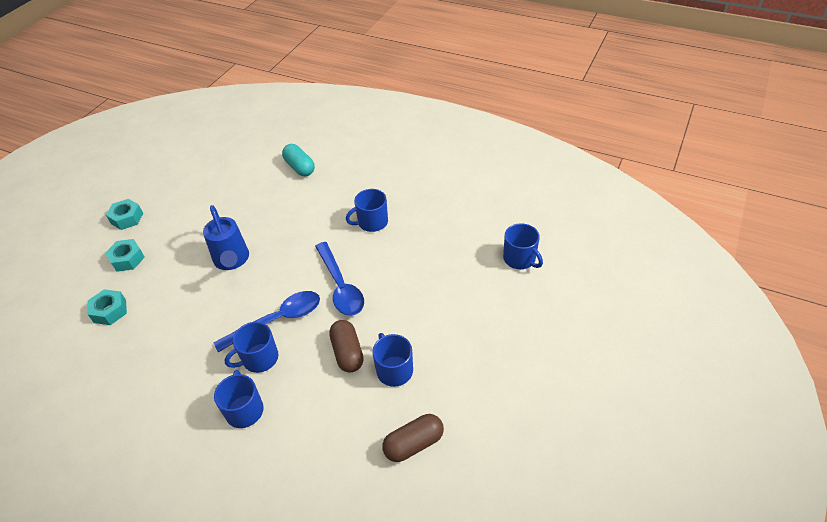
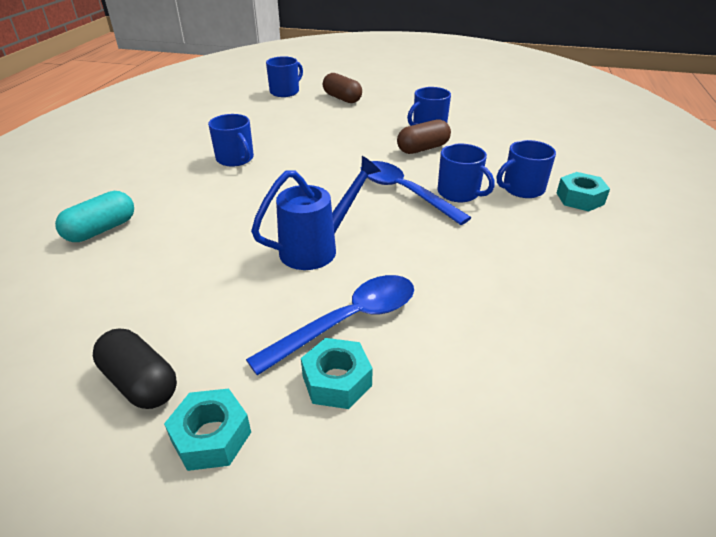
camera: 105 degrees left, 10 degrees down
turquoise nut [88,289,127,325] -> turquoise nut moved to [557,172,610,211]
blue spoon [315,242,364,316] -> blue spoon moved to [246,275,414,376]
brown capsule [382,414,444,462] -> brown capsule moved to [323,73,362,103]
none -> black capsule [93,329,177,409]

